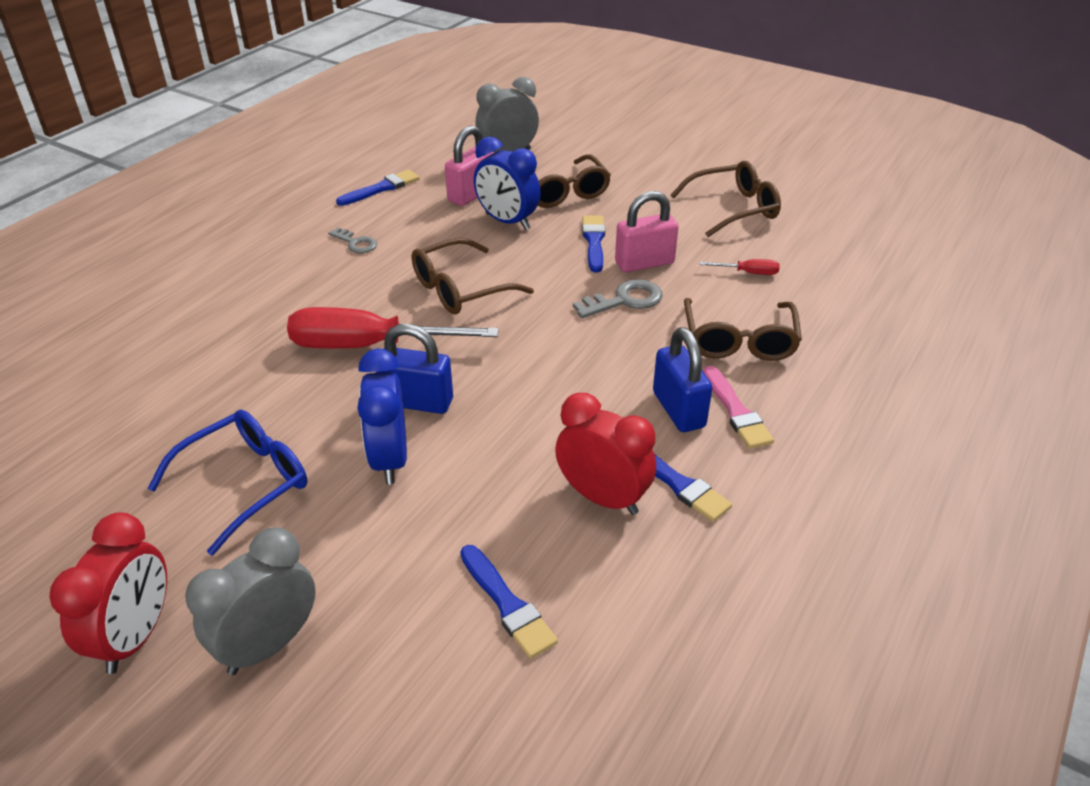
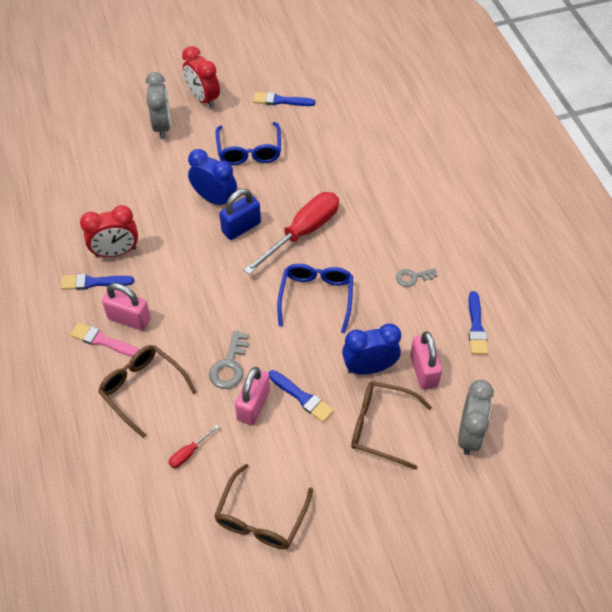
camera: 130 degrees right, 15 degrees up
brown glasses [412,238,534,315] -> blue glasses [277,264,353,333]
blue brush [460,545,558,659] -> blue brush moved to [253,92,315,106]
blue padlock [653,327,712,432] -> pink padlock [102,283,151,331]

